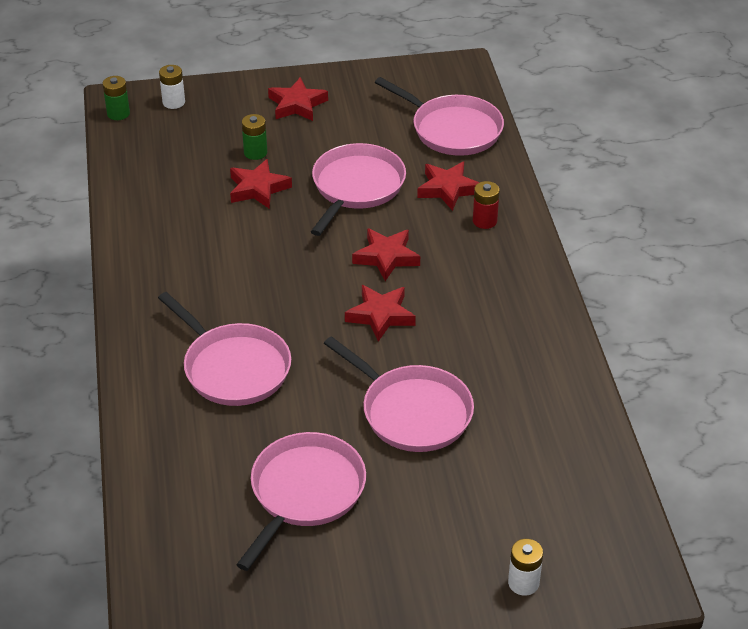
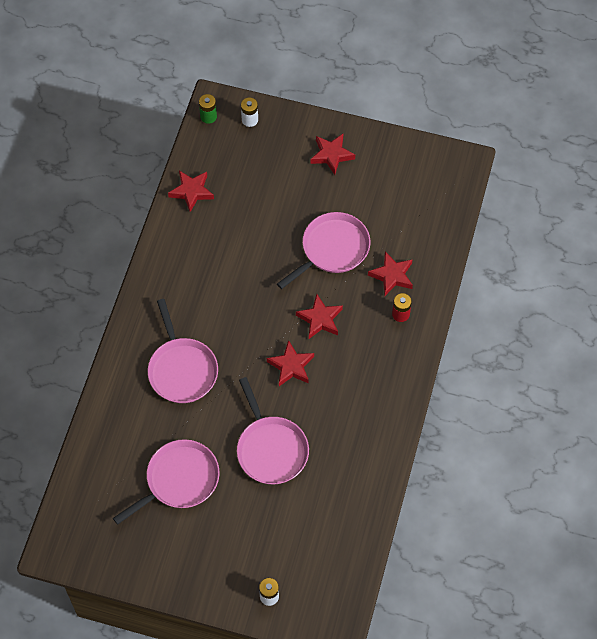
camera: 25 degrees right, 20 degrees up
red star [230,159,292,209] -> red star moved to [168,171,214,212]
green battery [242,114,267,160] -> none
pink pan [375,77,504,156] -> none

